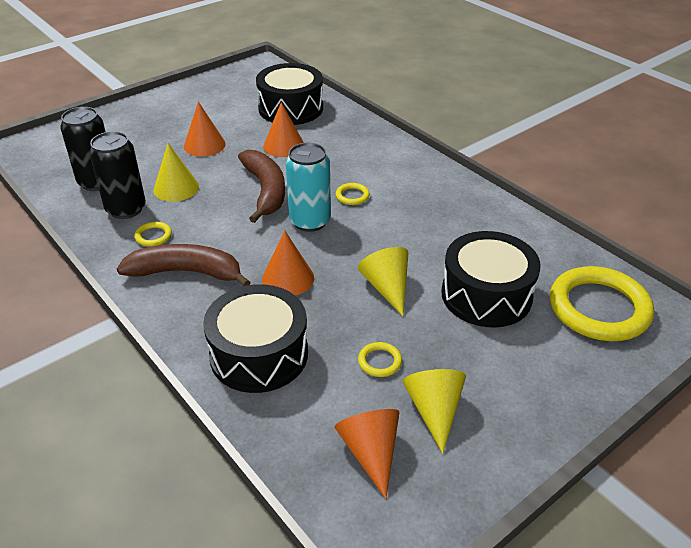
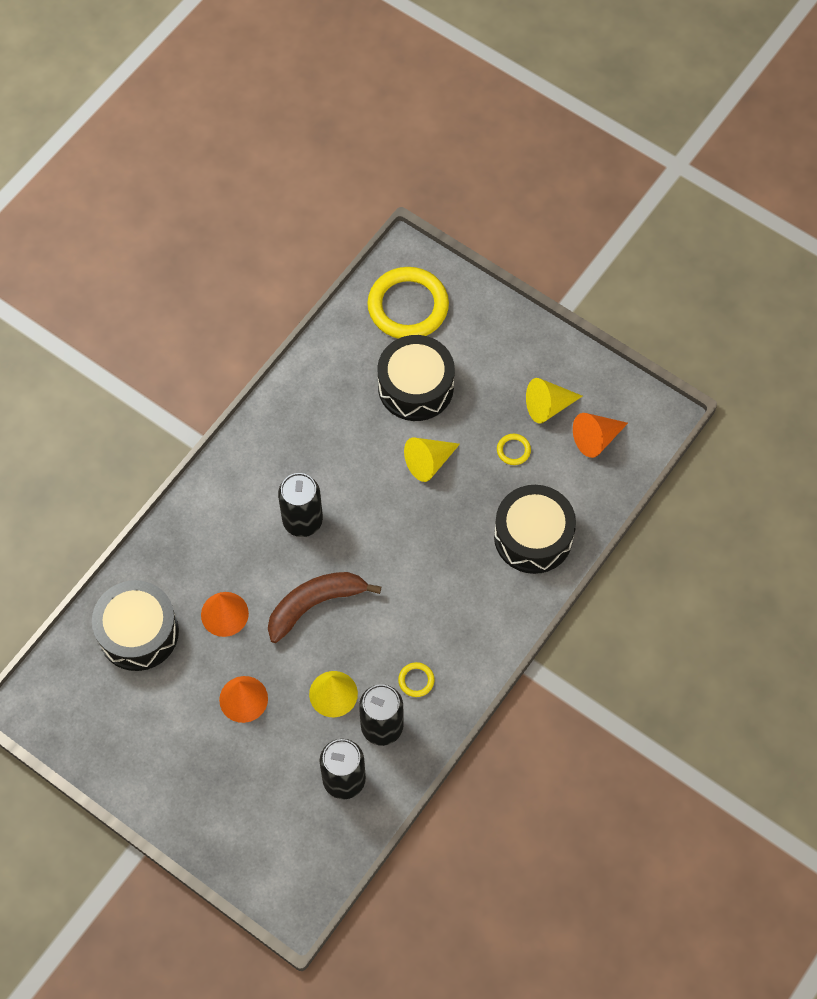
camera: 105 degrees left, 25 degrees up
brown banana [117,244,251,286] -> none
orange cone [262,231,314,295] -> none
turquoise can [286,143,331,232] -> none
yellow ring [336,183,370,205] -> black can [278,473,323,537]

